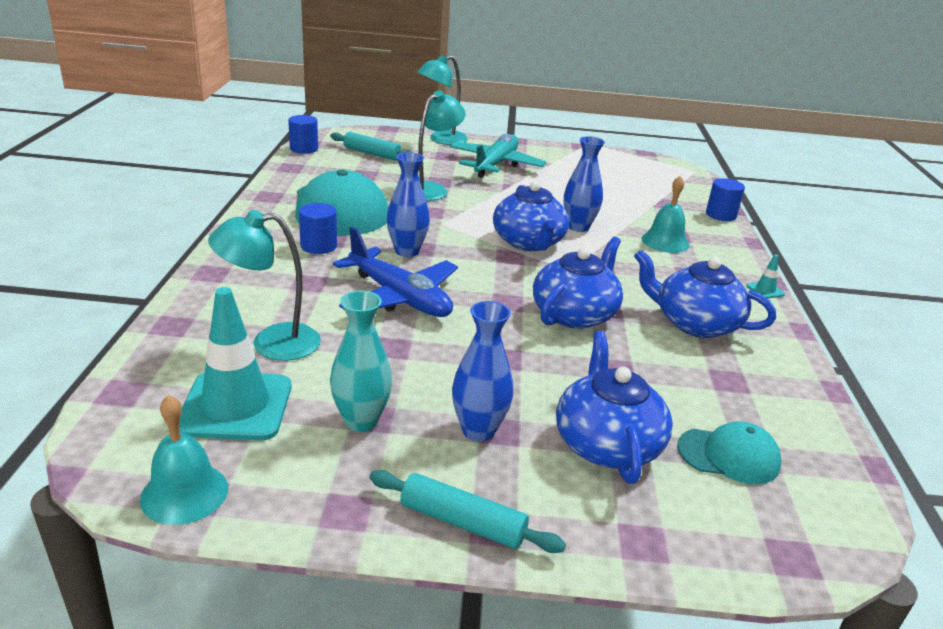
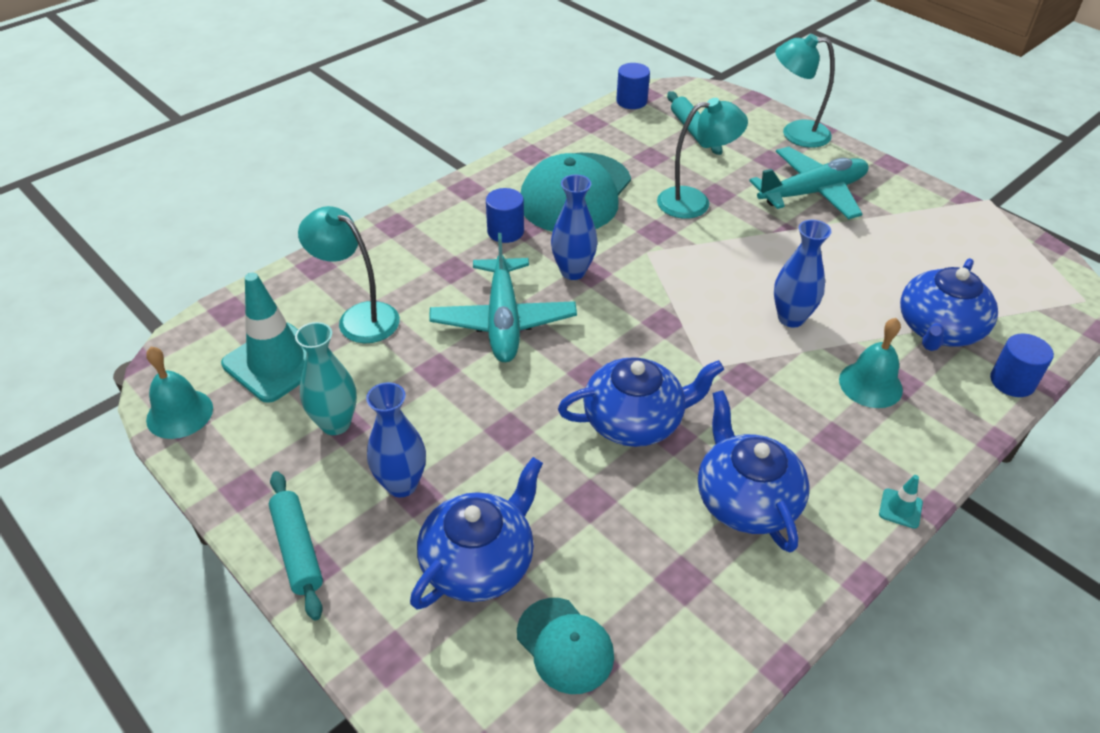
camera: 45 degrees right, 15 degrees up
blue plane [333,227,458,317] -> turquoise plane [429,233,577,362]
blue teapot [493,181,569,251] -> blue teapot moved to [900,258,998,351]

